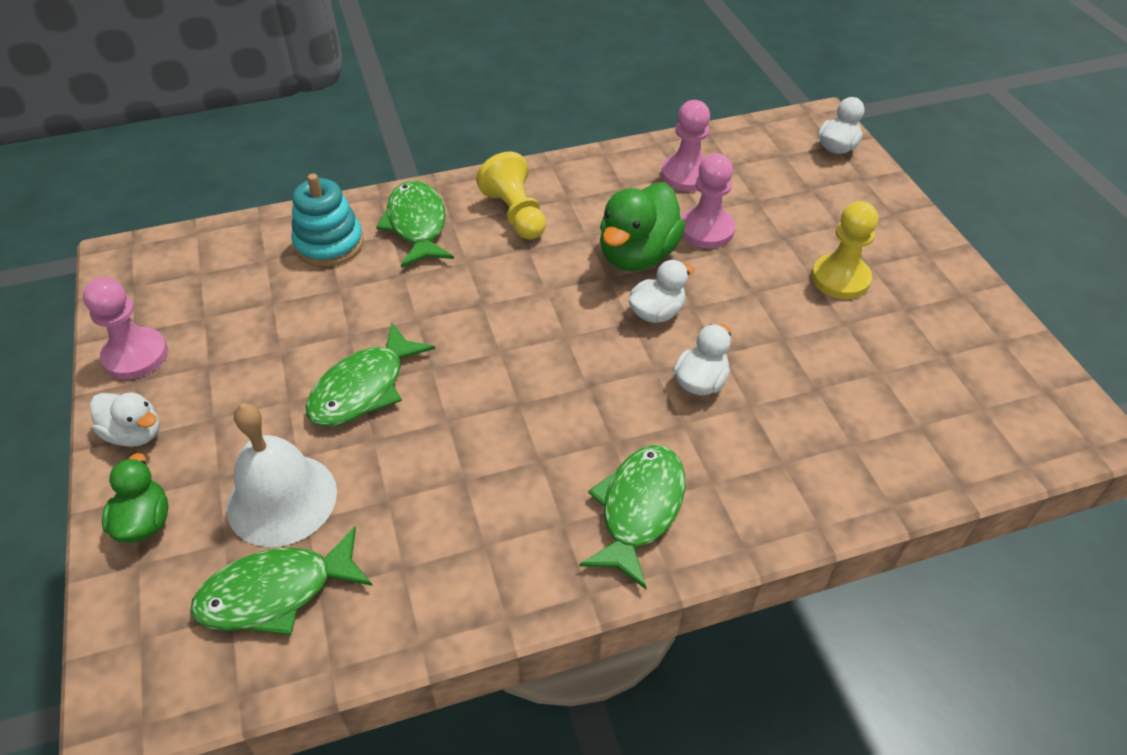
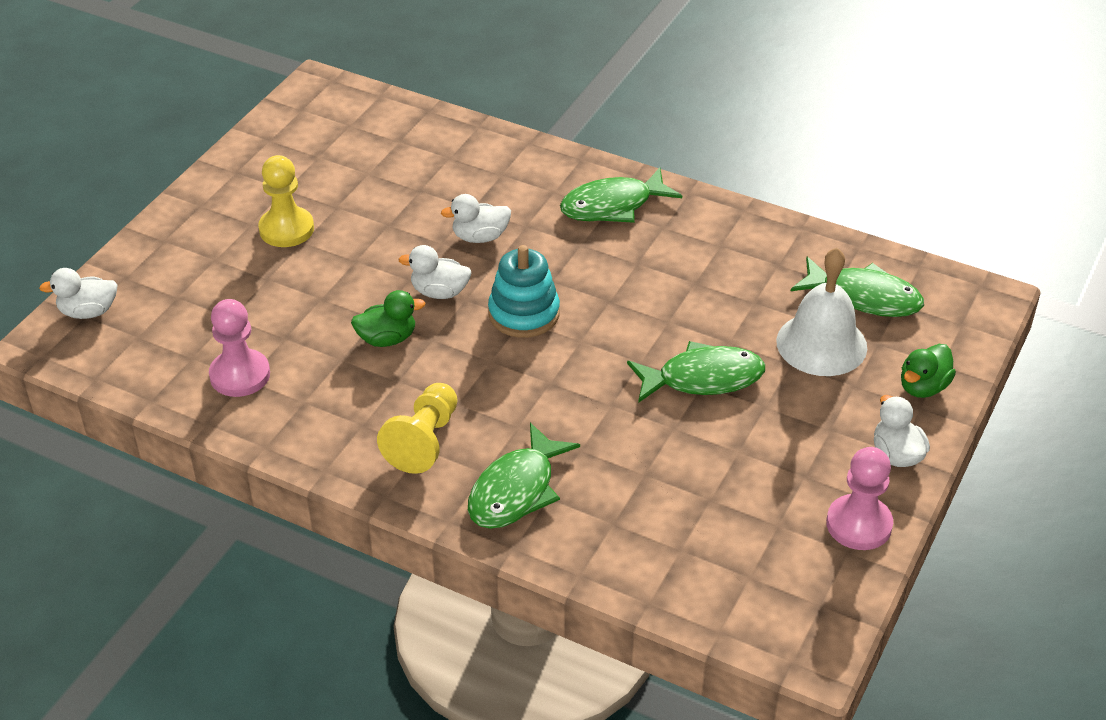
camera: 135 degrees left, 5 degrees down
turquoise stacking toy [291,173,364,267] -> turquoise stacking toy moved to [488,245,560,338]
green duck [600,182,685,271] -> green duck [351,290,425,347], size x0.59
pink pawn [681,153,735,248] -> none

